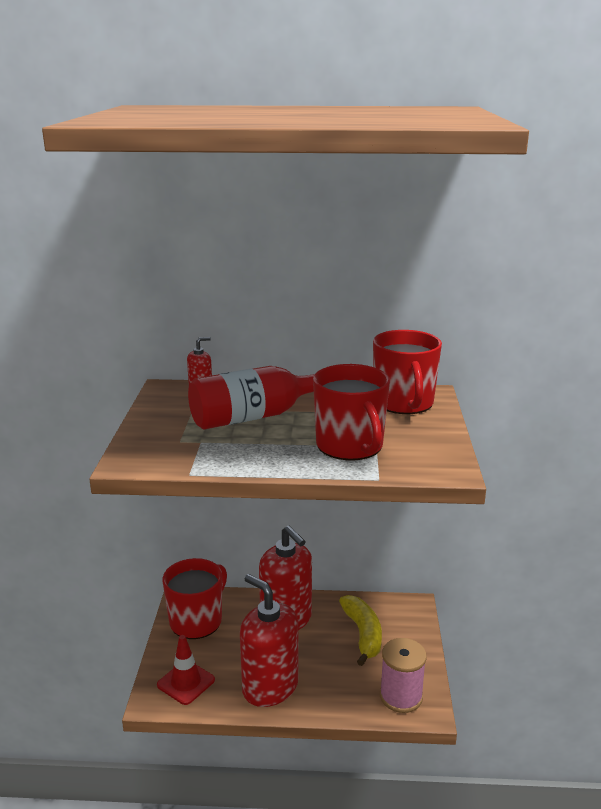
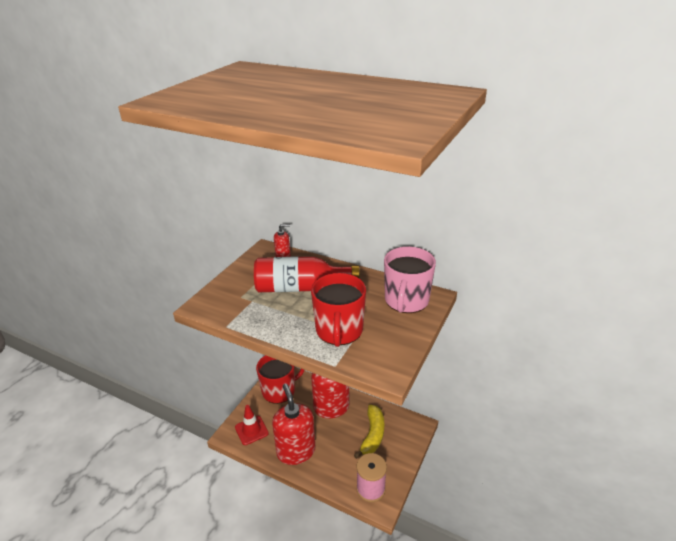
camera: 25 degrees right, 10 degrees up
red mug [373,330,442,414] -> pink mug [384,247,436,313]

